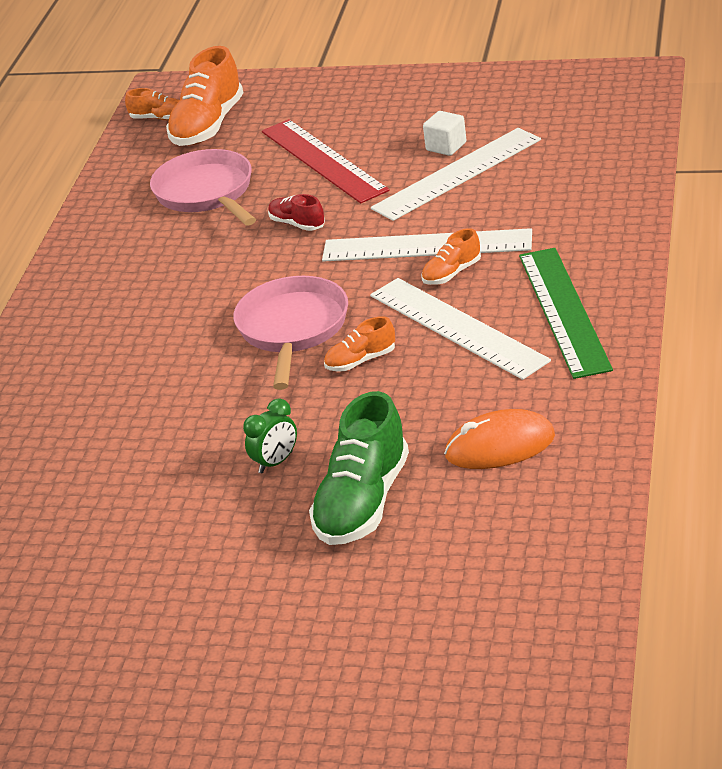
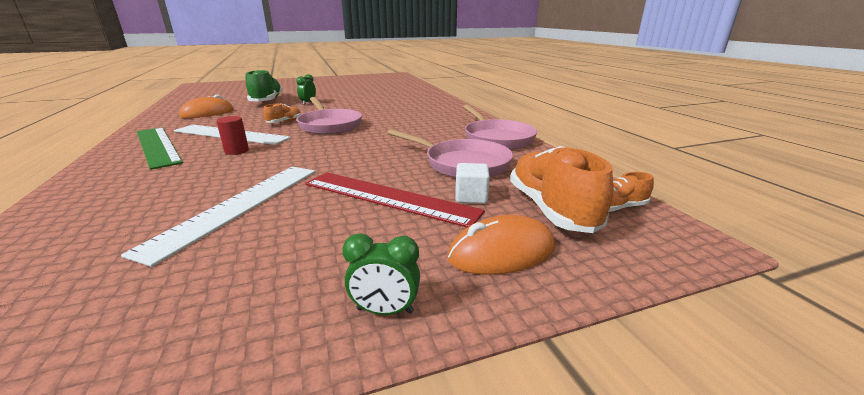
camera: 145 degrees right, 10 degrees down
red shoe [268,194,325,231] -> none
white ruler [322,228,532,262] -> none
orange shoe [421,228,481,285] -> red cylinder [216,116,249,155]
white cube [423,111,466,156] -> white cube moved to [455,163,490,204]
none -> green clock [342,233,420,315]
none -> orange mouse [447,215,555,275]
none -> pink pan [463,105,537,150]

